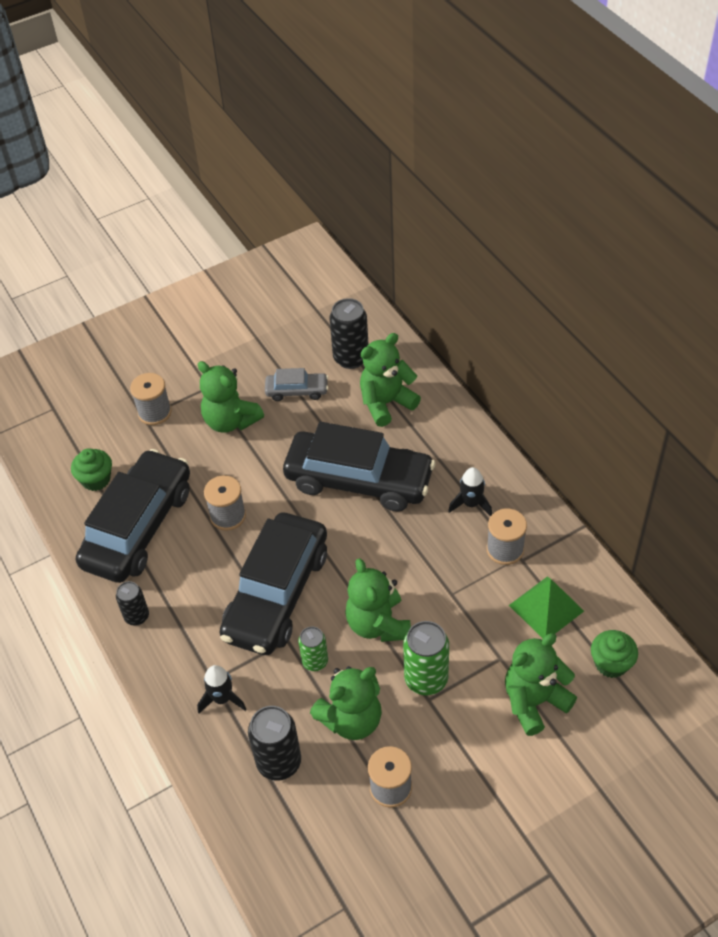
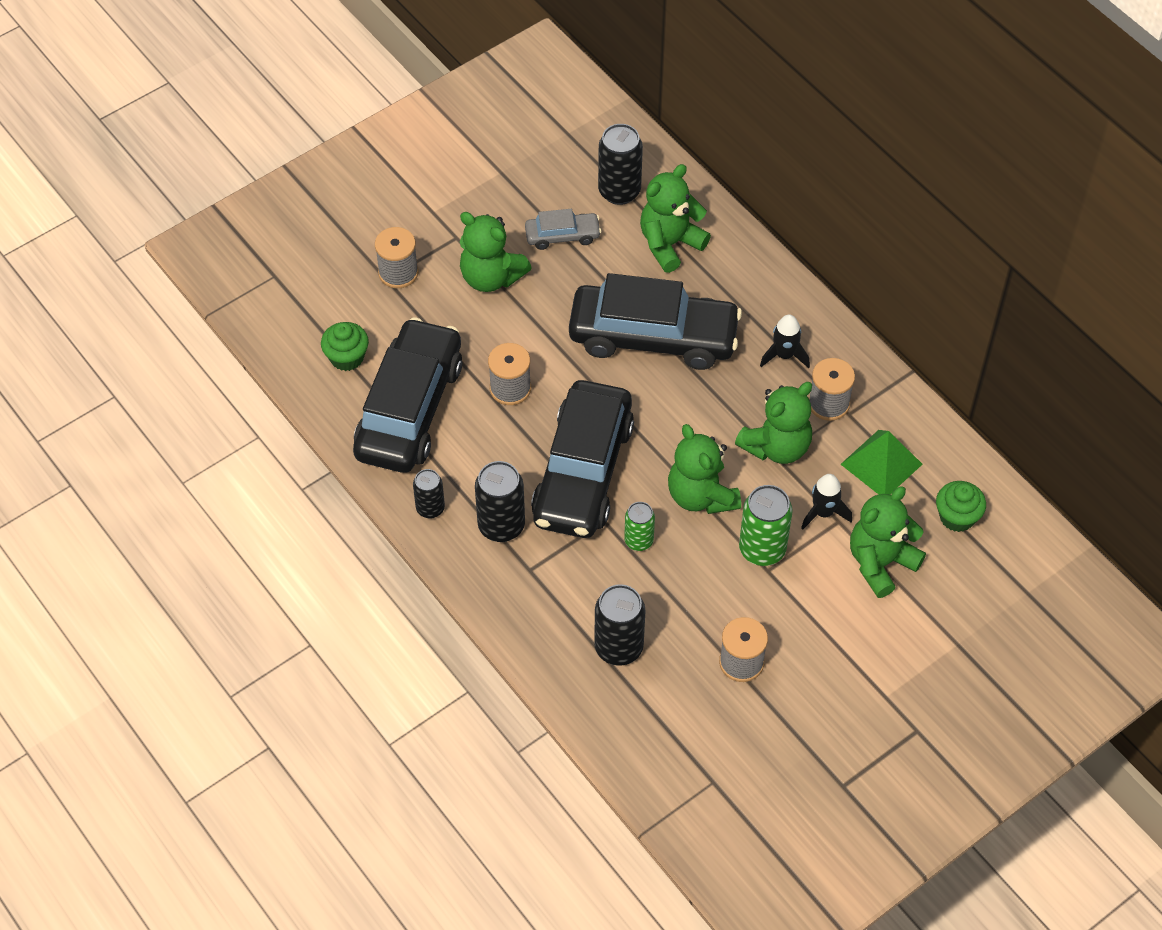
camera: 10 degrees left, 5 degrees up
black rocket [197,665,246,713] -> black rocket moved to [801,474,852,529]
green teddy bear [310,666,382,740] -> green teddy bear moved to [735,382,812,464]
none -> black can [475,461,525,542]

